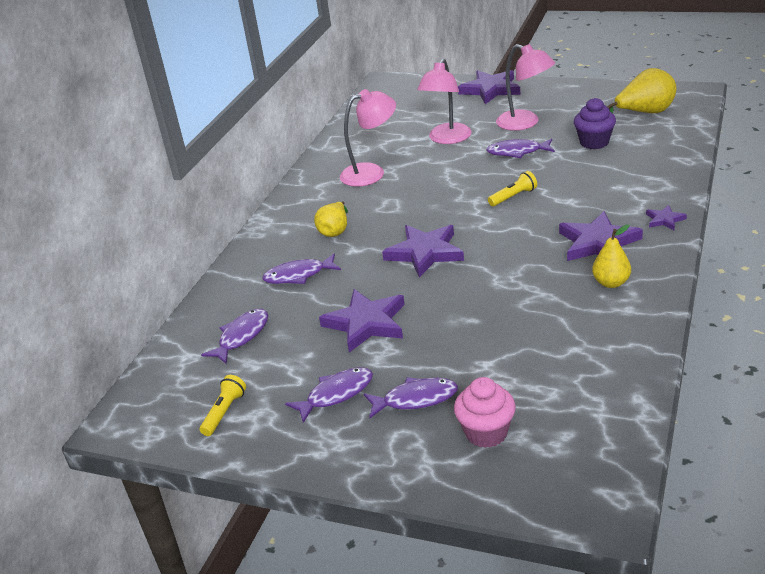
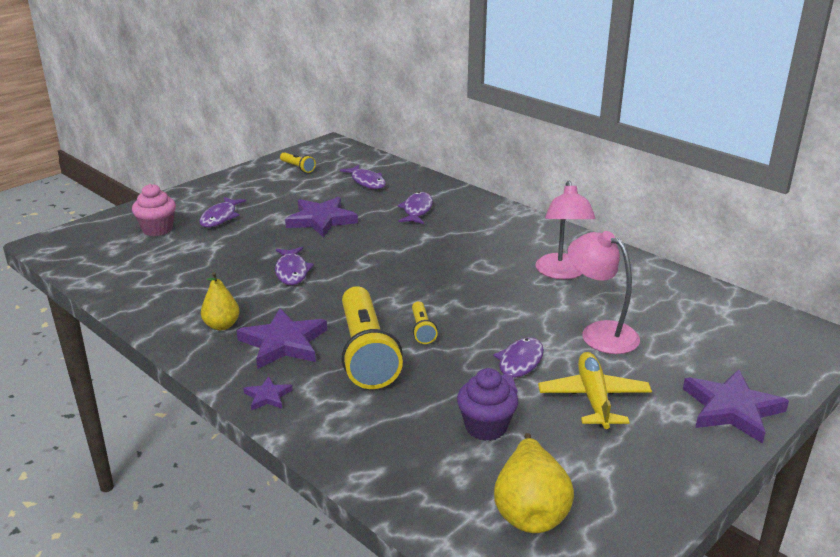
camera: 110 degrees right, 5 degrees down
purple fish [285,367,373,423] -> purple fish moved to [275,247,314,285]
yellow pear [314,201,348,237] -> none
purple star [382,225,464,278] -> none
pink lamp [496,44,555,131] -> yellow plane [538,352,652,429]
none -> yellow flashlight [342,286,403,389]

